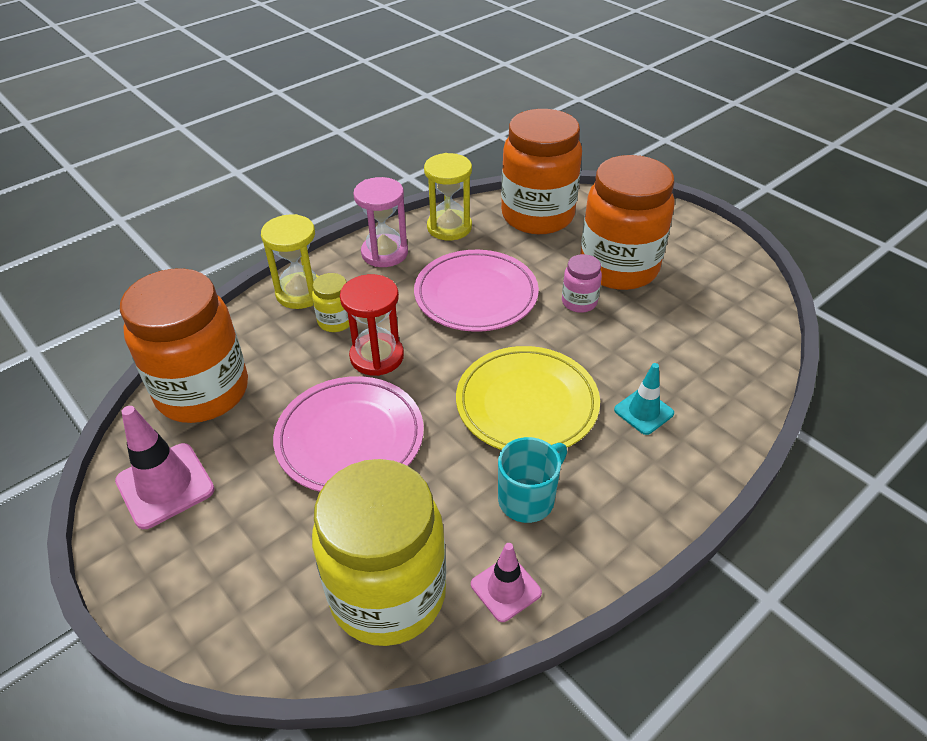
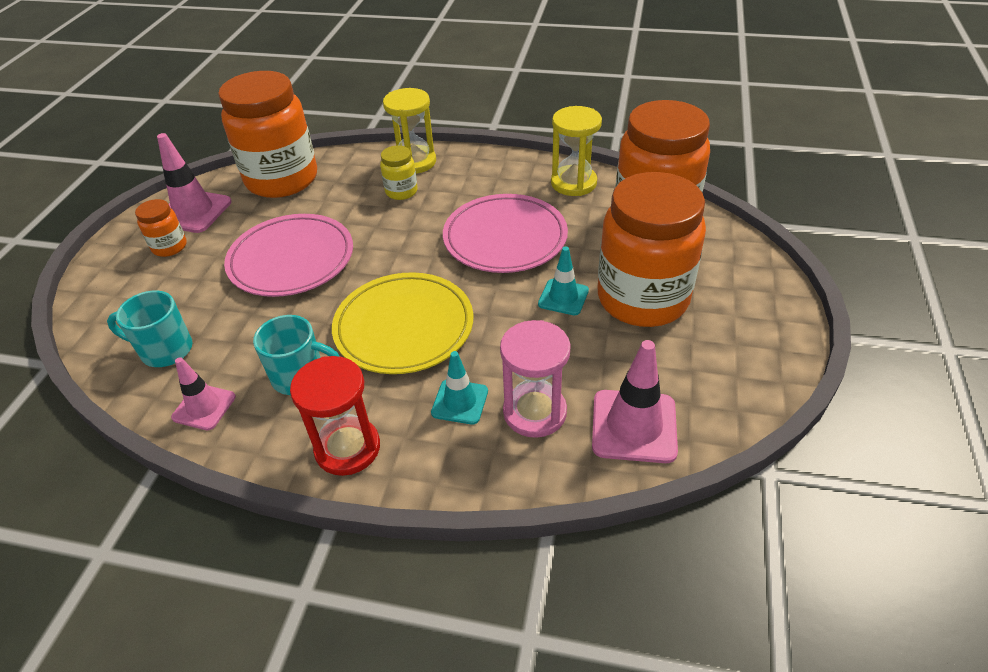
camera: 55 degrees right, 0 degrees up
yellow jar [312,459,446,646] -> turquoise mug [107,291,192,367]
red hourglass [340,274,404,376] -> red hourglass moved to [290,356,380,476]
pink hourglass [353,177,408,267] -> pink hourglass moved to [500,320,571,438]
pink jar [562,254,602,313] -> turquoise traffic cone [538,246,589,315]
none -> orange jar [135,199,187,257]
none -> pink traffic cone [592,340,678,463]

